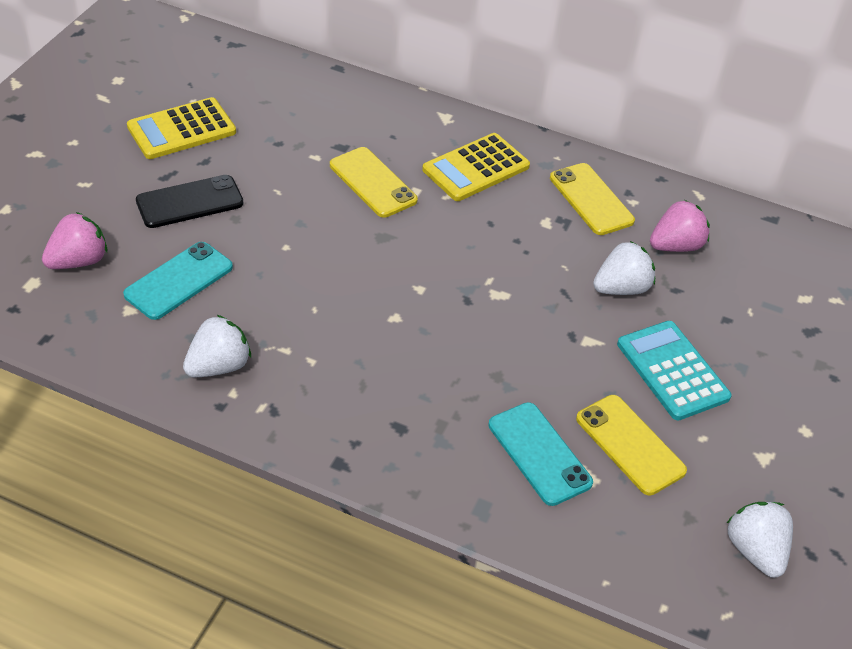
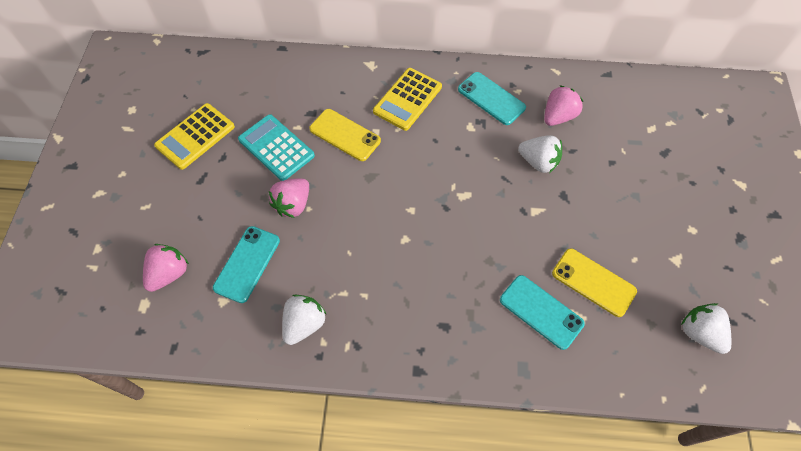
camera: 15 degrees left, 15 degrees up
black phone [136,175,243,228] -> none
yellow phone [550,163,635,235] -> turquoise phone [458,72,526,125]
white strawberry [593,241,655,295] -> white strawberry turned 75 degrees clockwise [518,135,562,173]
turquoise calculator [617,321,732,420] -> turquoise calculator moved to [238,114,315,181]
none -> pink strawberry [269,178,309,218]

